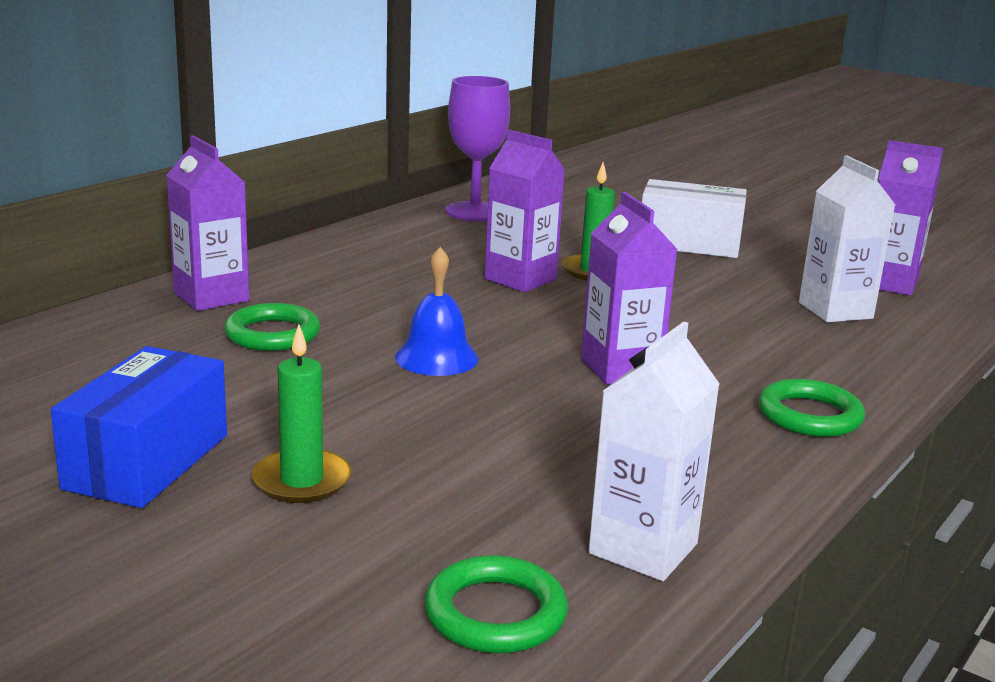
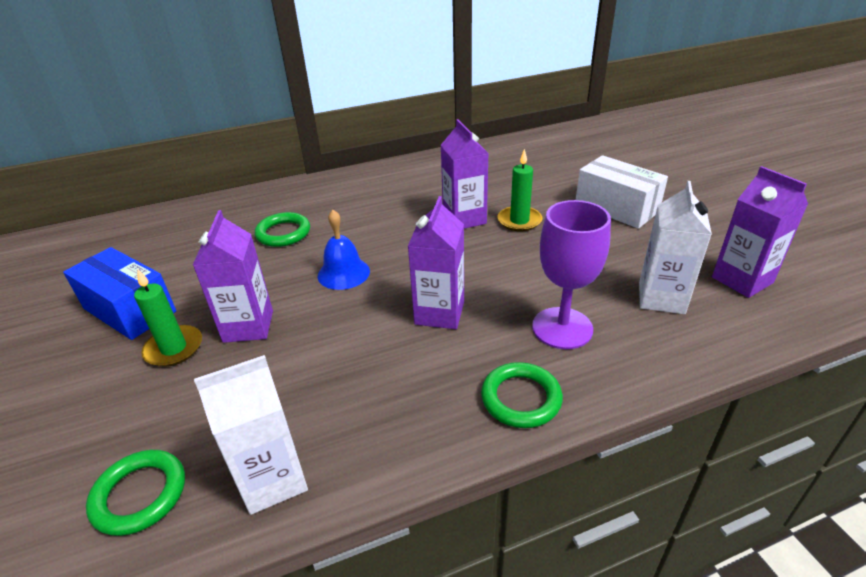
camera: 35 degrees right, 15 degrees up
blue box [51,346,227,508] -> blue box turned 75 degrees clockwise [63,247,176,340]
purple carton [166,136,249,311] -> purple carton moved to [193,210,273,343]
purple goblet [445,76,510,221] -> purple goblet moved to [532,200,611,349]

